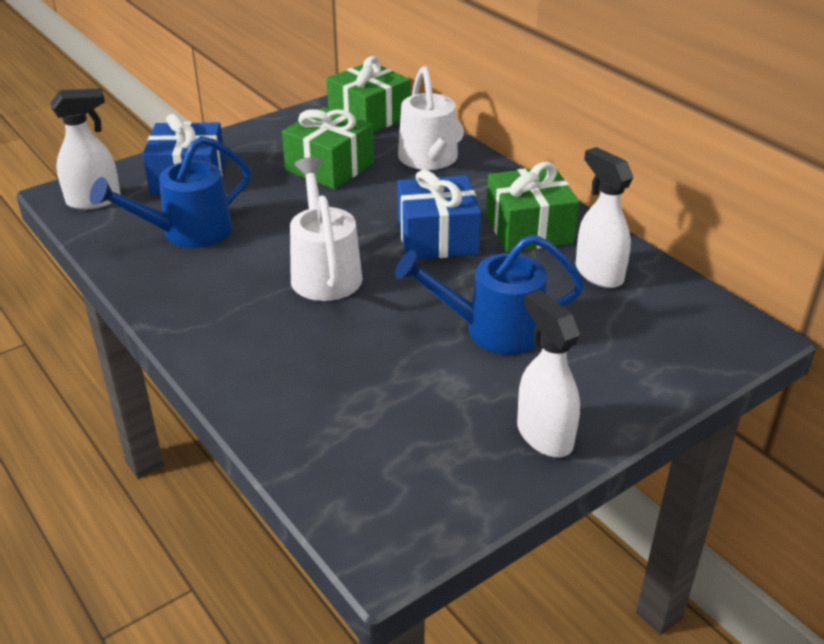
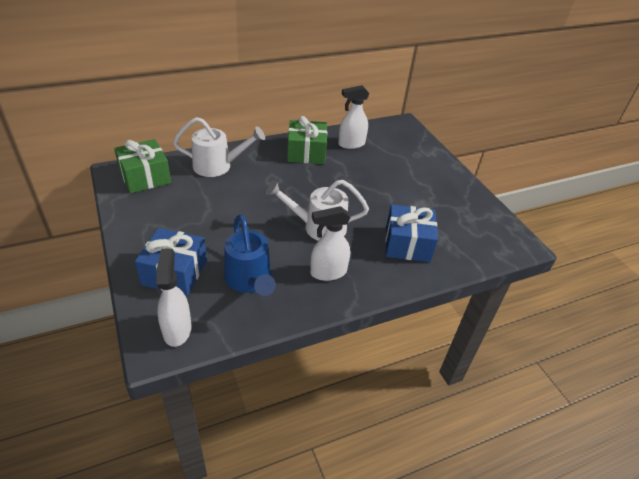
camera: 80 degrees left, 5 degrees up
green gift [282,107,374,189] -> none
blue watering can [395,234,584,355] -> none
blue gift [397,169,481,260] -> blue gift moved to [385,204,438,262]
white spray bottle [517,290,581,457] -> white spray bottle moved to [310,206,350,281]

